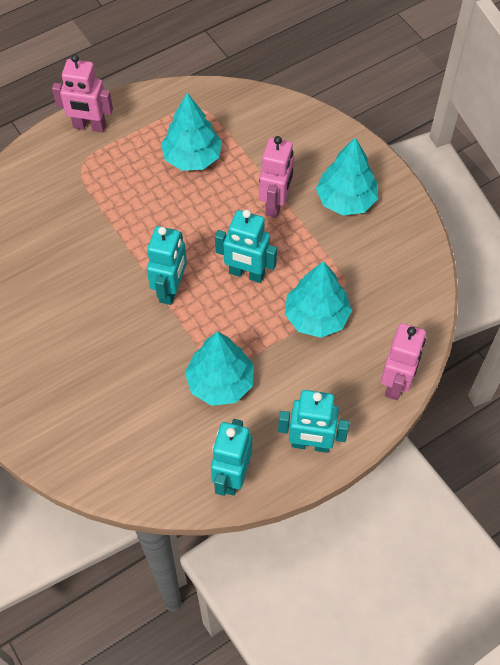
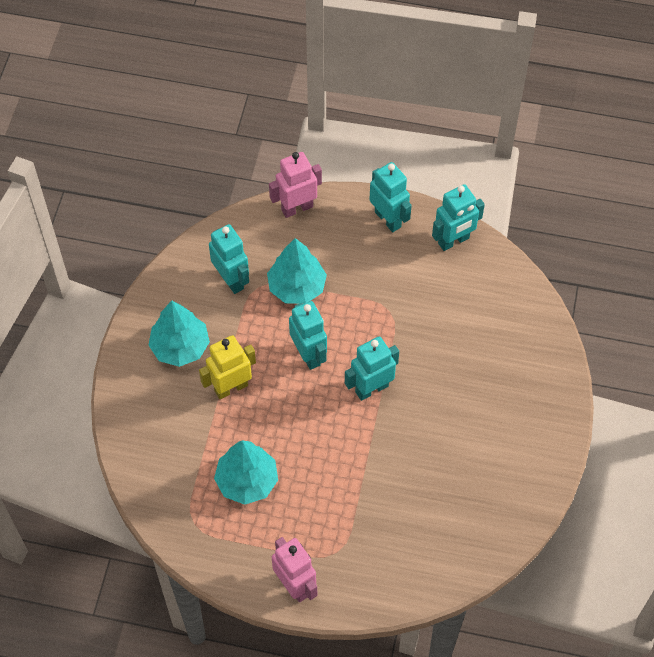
camera: 135 degrees left, 0 degrees up
turquoise tree [185,331,254,406] -> none
pink robot [259,136,294,218] -> yellow robot [199,335,256,399]
none -> turquoise robot [209,224,249,294]

